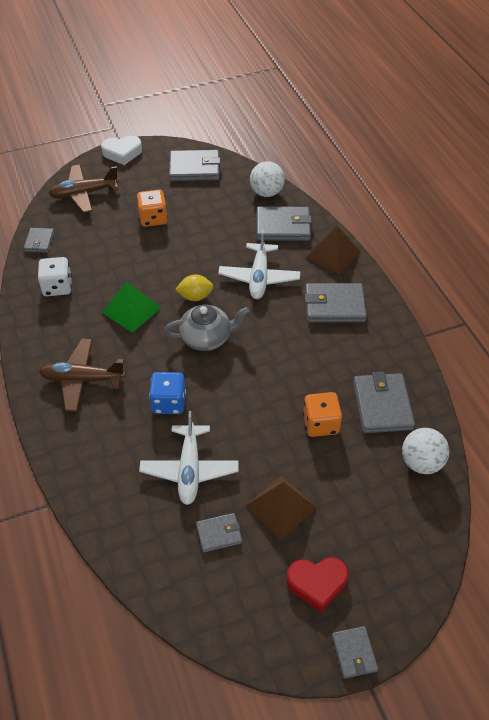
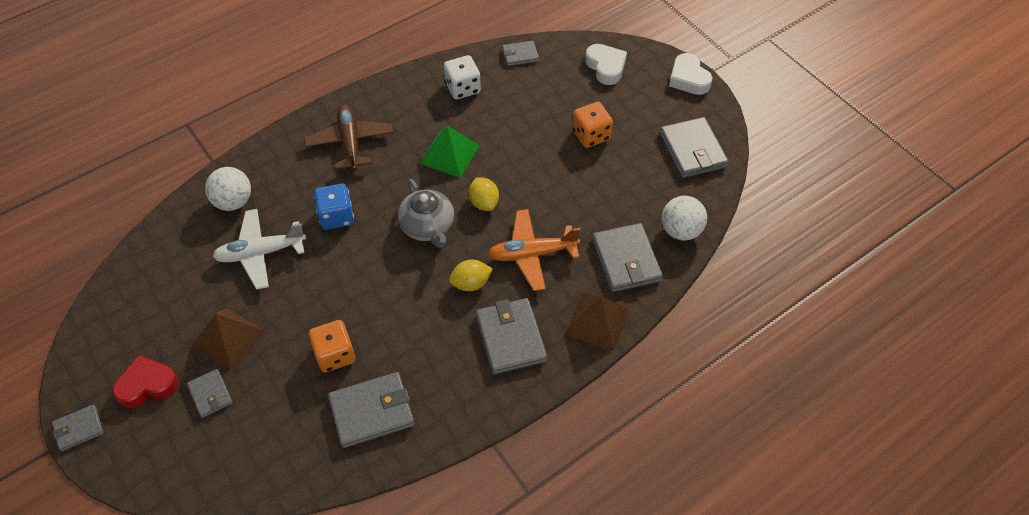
camera: 75 degrees right, 5 degrees up
brown plane [48,164,119,213] -> white heart [585,44,627,85]
grey wallet [196,513,242,553] -> grey wallet moved to [187,369,233,418]
white plane [218,230,300,299] -> orange plane [488,209,581,291]
red heart [287,557,349,613] -> red heart turned 90 degrees clockwise [113,355,178,408]
white ball [402,428,449,474] -> white ball moved to [205,167,251,211]
none -> yellow lemon [449,260,493,291]

